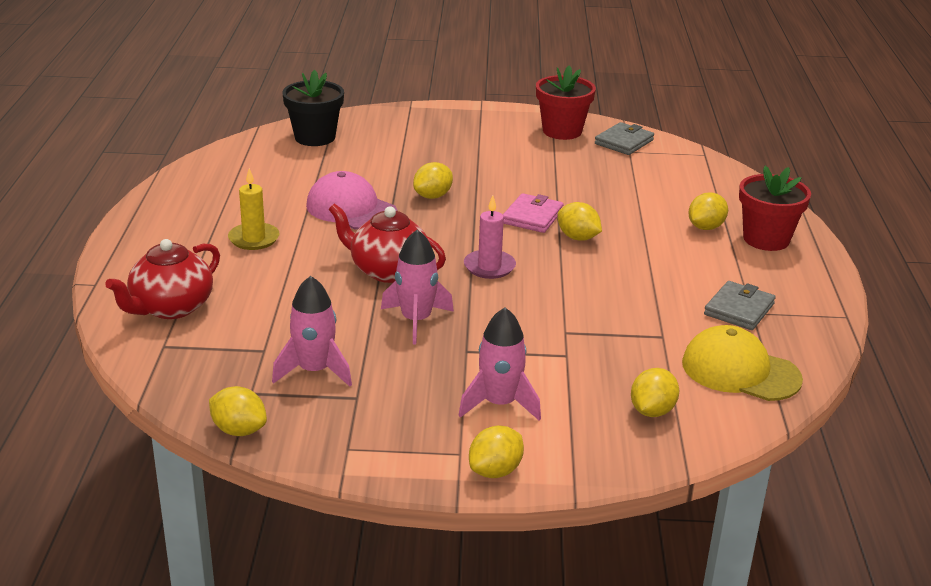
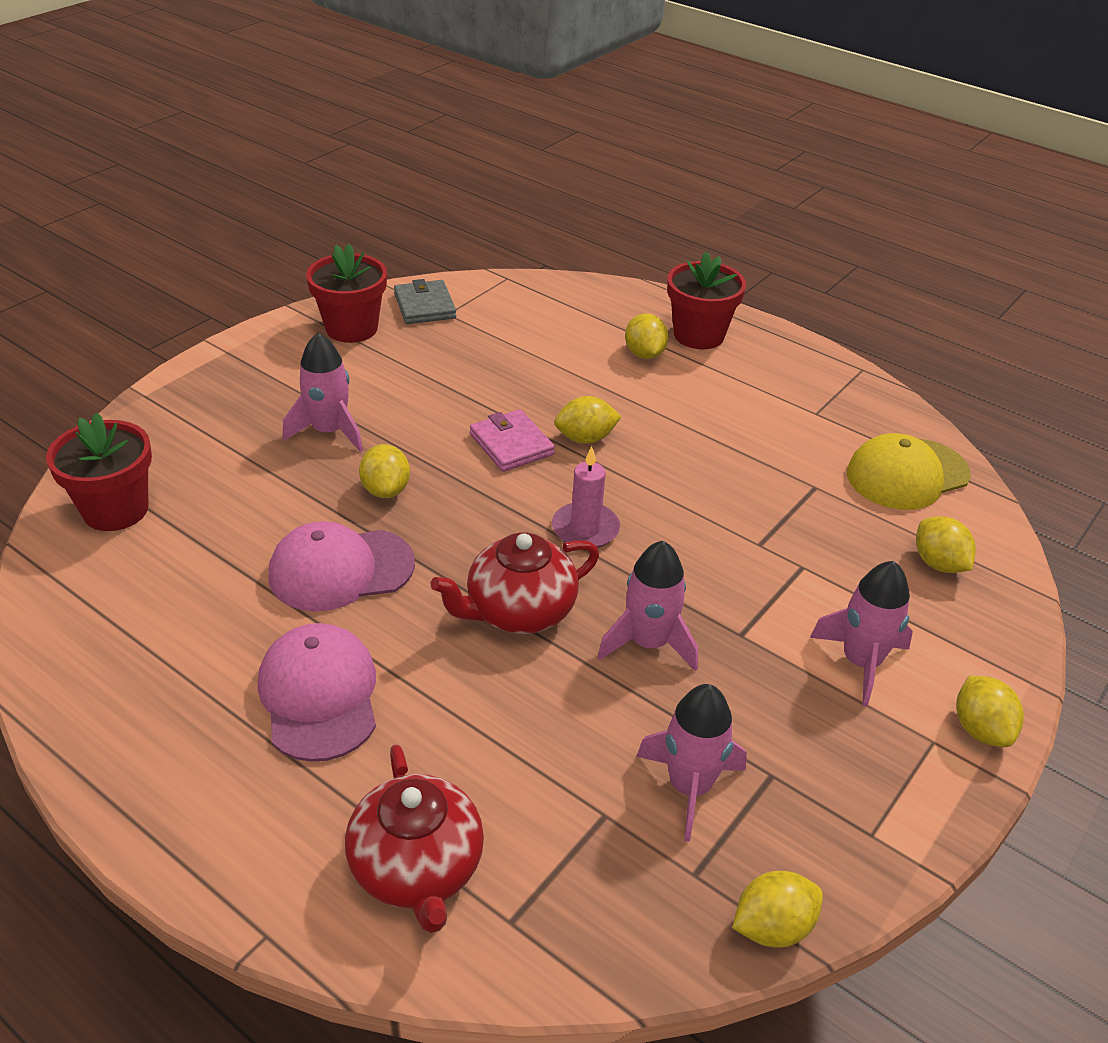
camera: 55 degrees left, 10 degrees up
yellow candle [228,168,280,250] -> pink cap [258,623,376,762]
black flower pot [282,70,344,146] -> red flower pot [46,413,152,531]
grey wallet [704,281,776,330] -> none
none -> pink rocket [283,333,363,452]

